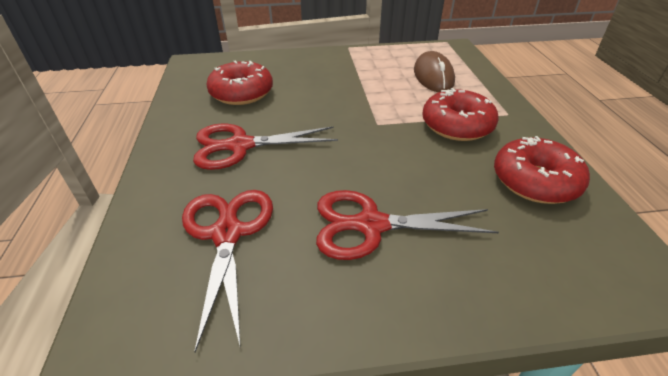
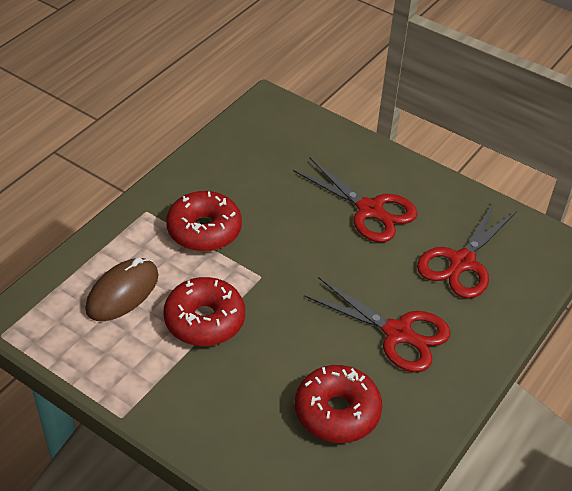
camera: 140 degrees left, 5 degrees up
red donut [494,136,590,204] -> red donut moved to [163,277,245,346]

